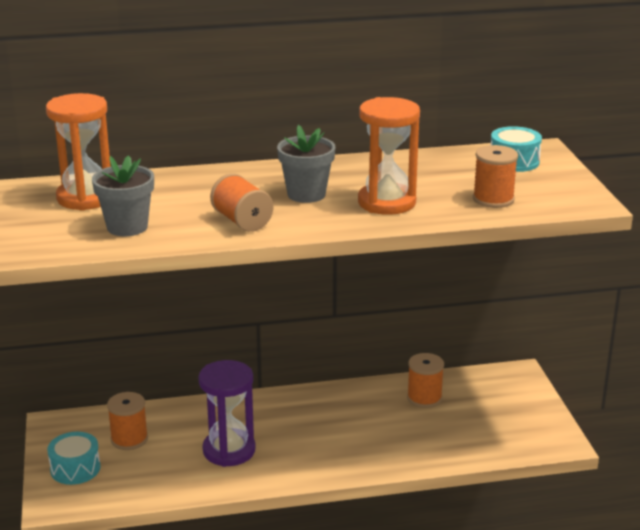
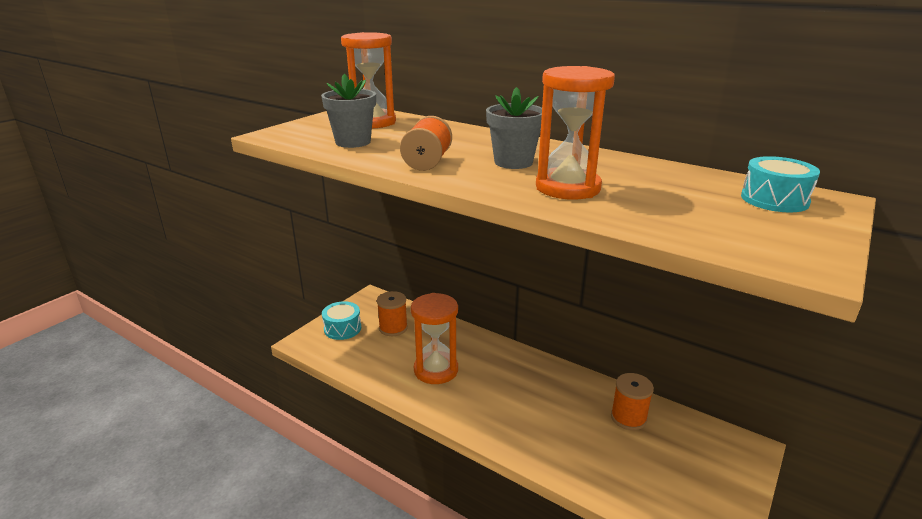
camera: 45 degrees right, 0 degrees up
purple hourglass [198,360,256,467] -> orange hourglass [411,293,458,384]
orange spool [473,145,518,208] -> none

